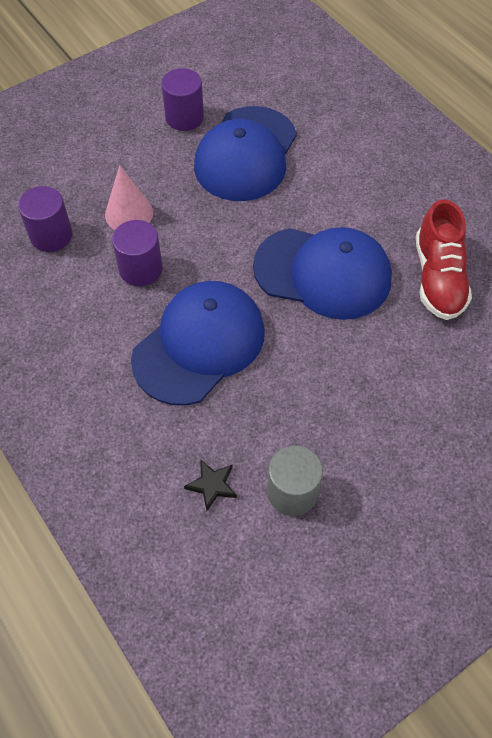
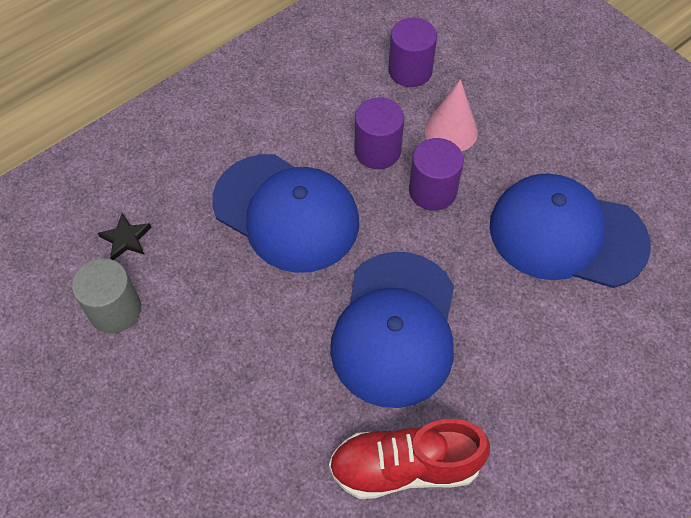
camera: 85 degrees right, 0 degrees up
purple cylinder [161,68,204,131] -> purple cylinder moved to [409,138,464,211]

